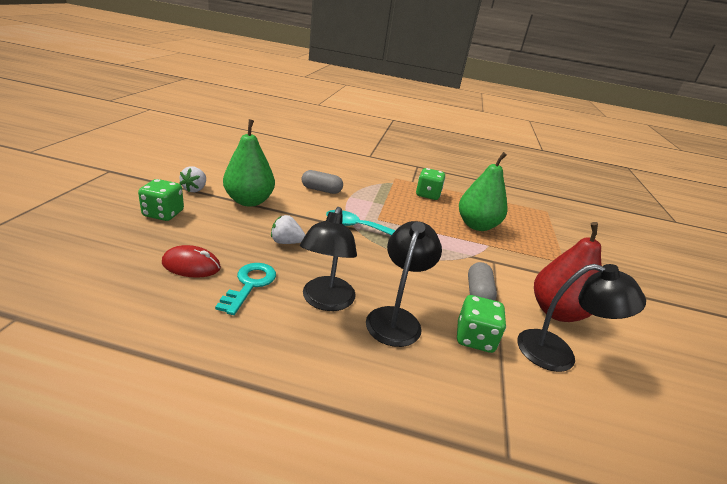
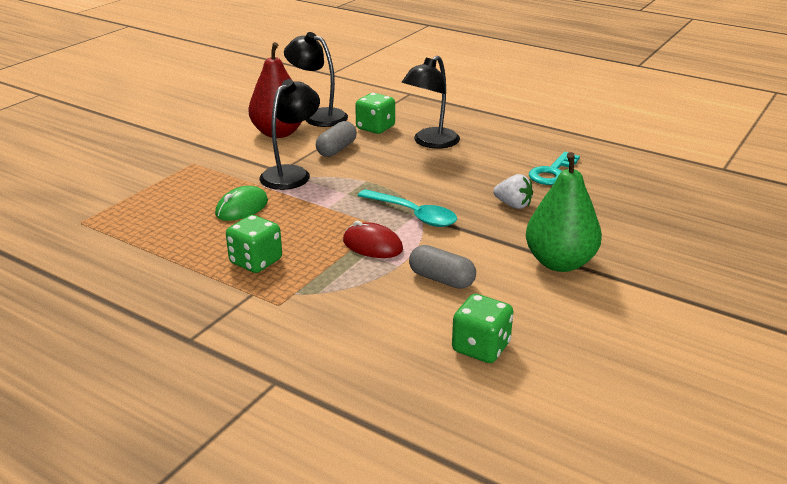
camera: 155 degrees left, 0 degrees up
green dice [138,179,184,221] -> green dice moved to [452,294,513,363]
red mouse [162,245,221,278] -> red mouse moved to [343,221,403,258]
white strawberry [179,166,206,192] -> none
black lamp [300,207,357,311] -> black lamp moved to [259,79,320,190]
green pear [459,152,507,231] -> green mouse [215,186,268,221]

